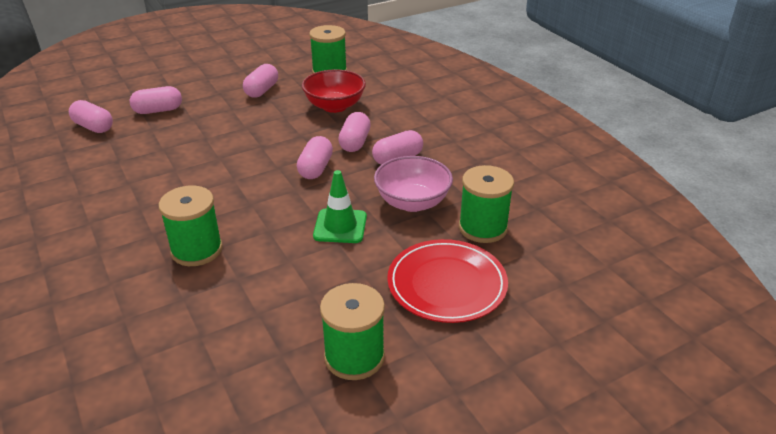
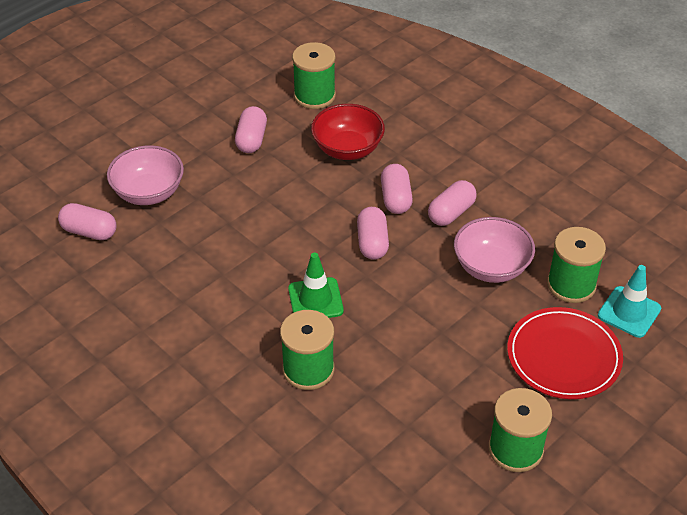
camera: 15 degrees left, 10 degrees up
pink capsule [130,86,182,114] -> pink bowl [107,145,184,205]
green traffic cone [313,170,367,243] -> green traffic cone moved to [288,253,344,318]
none -> turquoise traffic cone [598,265,661,338]

